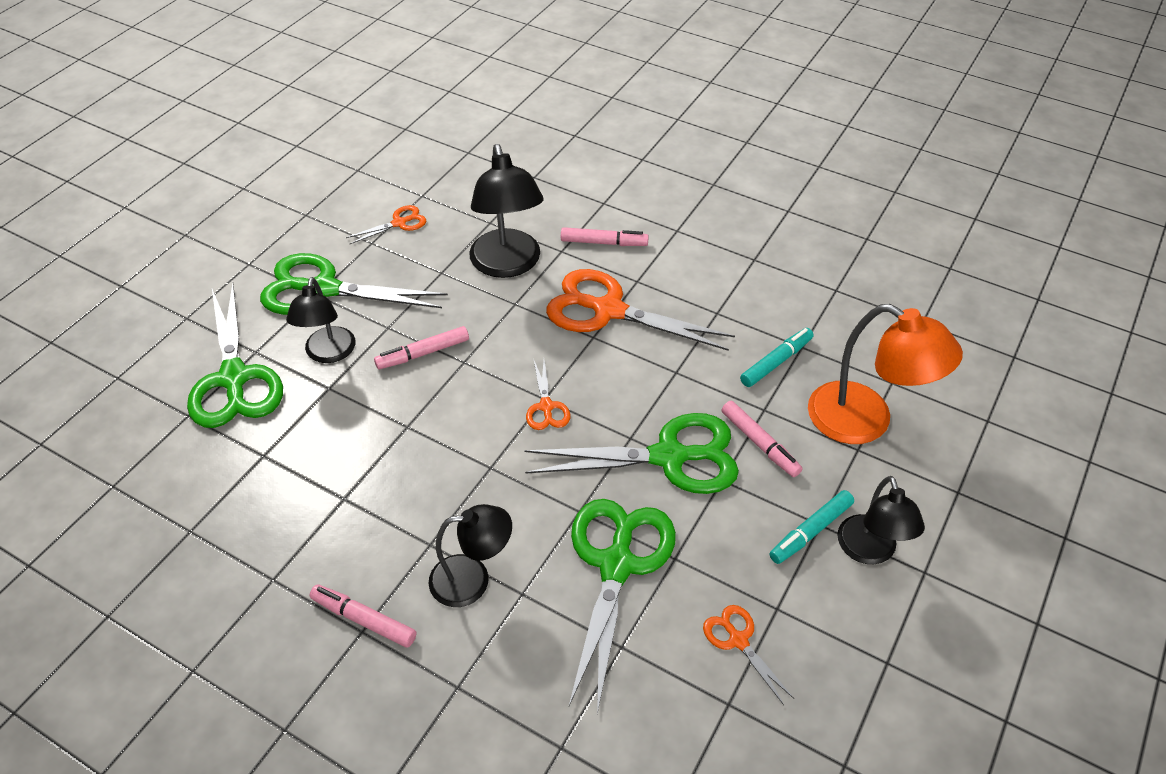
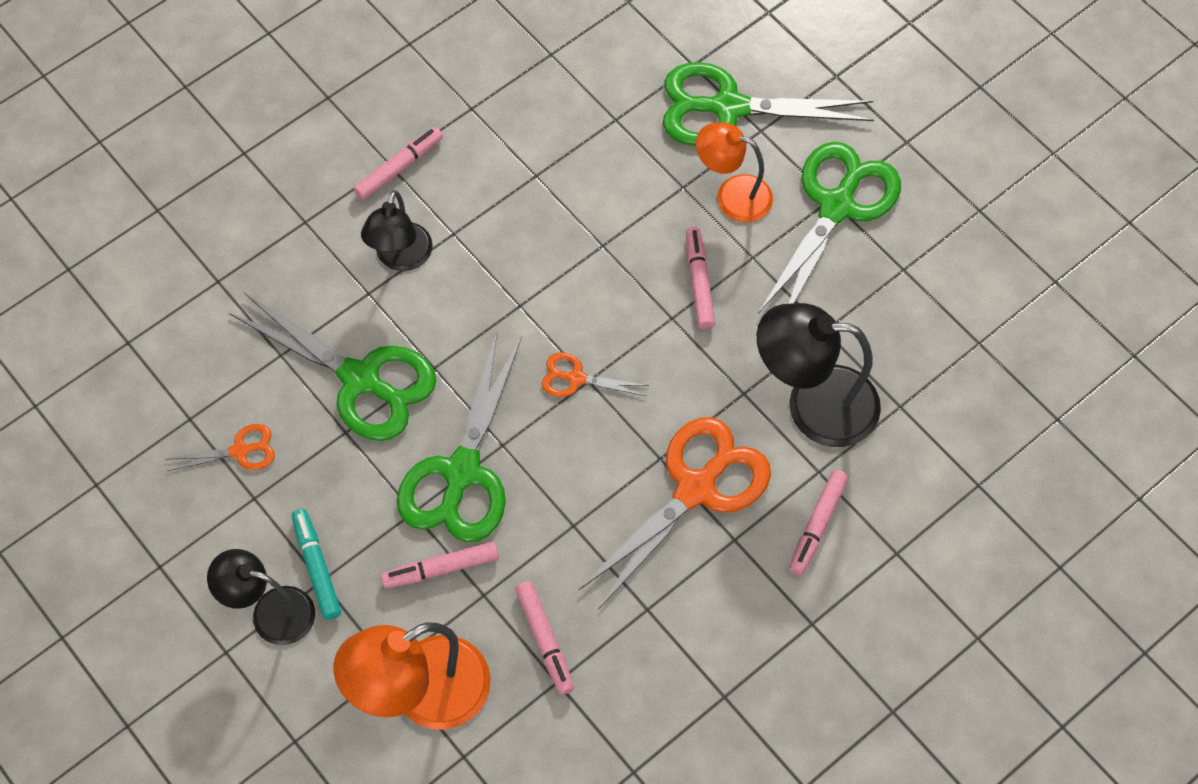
camera: 110 degrees right, 15 degrees up
black lamp [286,277,355,363] -> orange lamp [696,123,773,222]
orange scissors [346,205,426,244] -> none
turquoise marker [740,328,814,387] -> pink marker [515,581,574,695]

